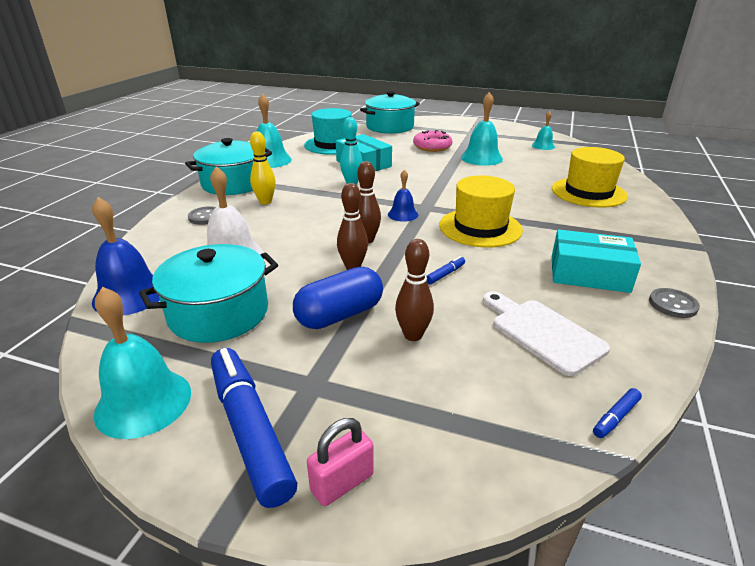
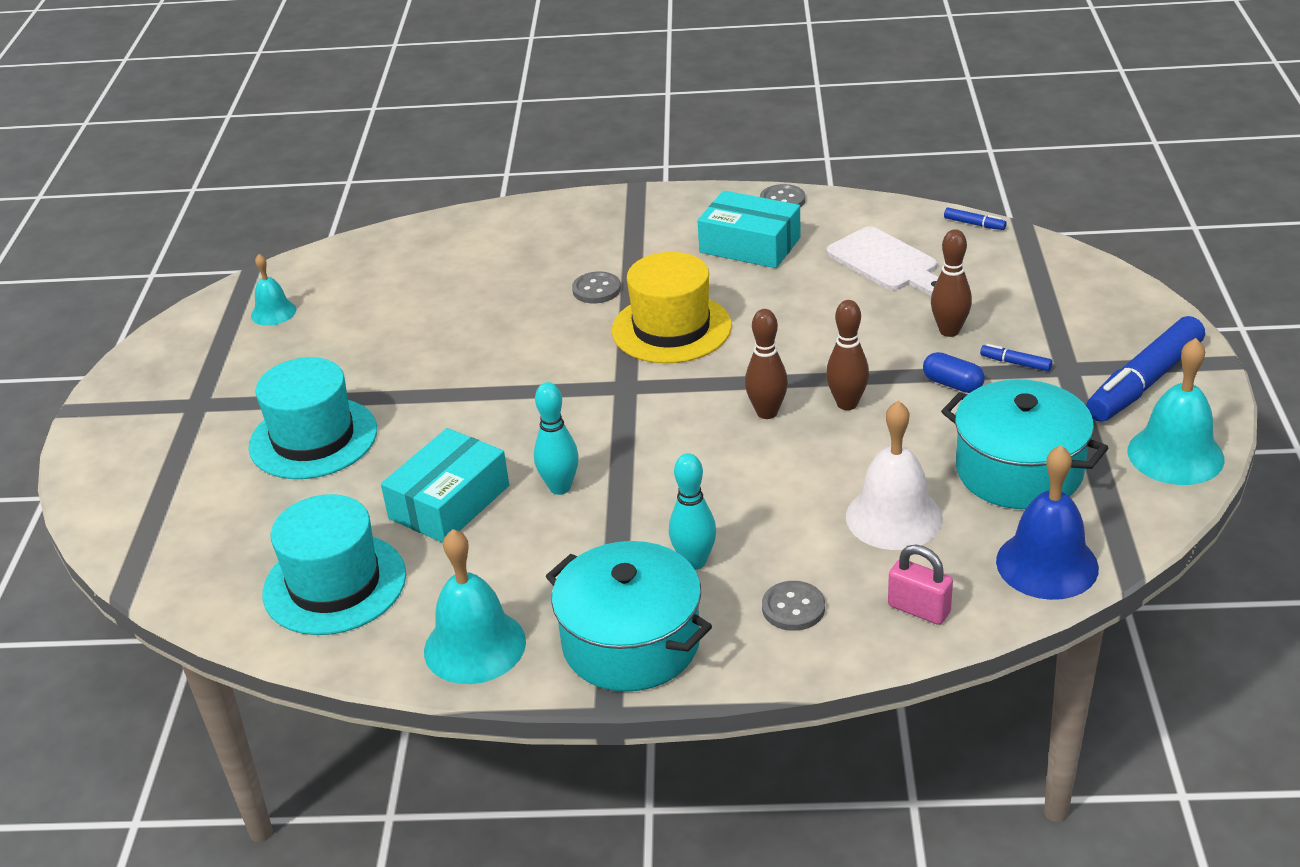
camera: 105 degrees left, 5 degrees up
yellow bowling pin [250,131,276,205] -> turquoise bowling pin [669,453,716,570]
blue capsule [293,267,383,329] -> blue capsule [923,352,985,393], size x0.57
pink padlock [307,418,374,506] -> pink padlock moved to [888,545,953,625]
turquoise pot [360,91,420,134] -> none
blue bell [388,170,418,222] -> none
pink donut [413,130,452,152] -> turquoise hat [248,357,377,479]
blue marker [427,256,465,284] -> blue marker moved to [980,344,1052,371]
turquoise bell [461,92,503,166] -> none
white cutting board [483,291,610,376] -> white cutting board turned 75 degrees counterclockwise [827,226,939,296]
yellow hat [552,147,628,208] -> none
turquoise box [552,229,641,293] -> turquoise box turned 60 degrees counterclockwise [698,191,801,268]
none -> grey button [572,272,621,303]

